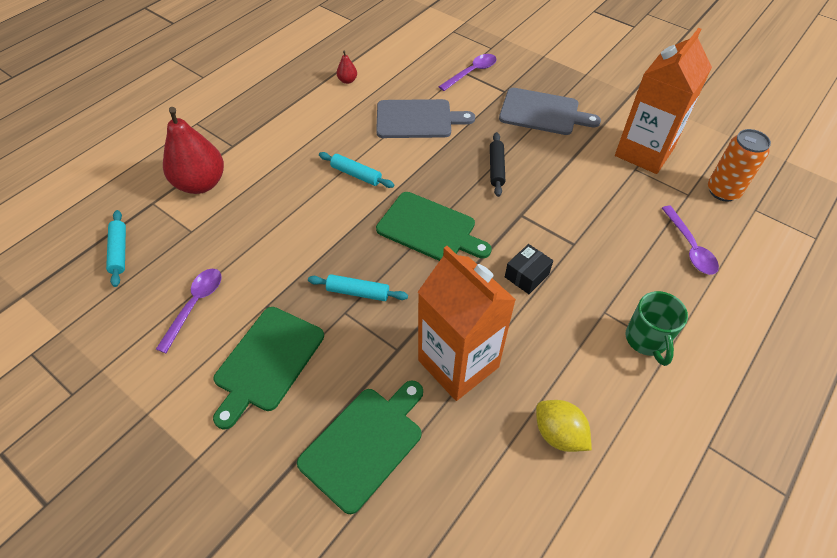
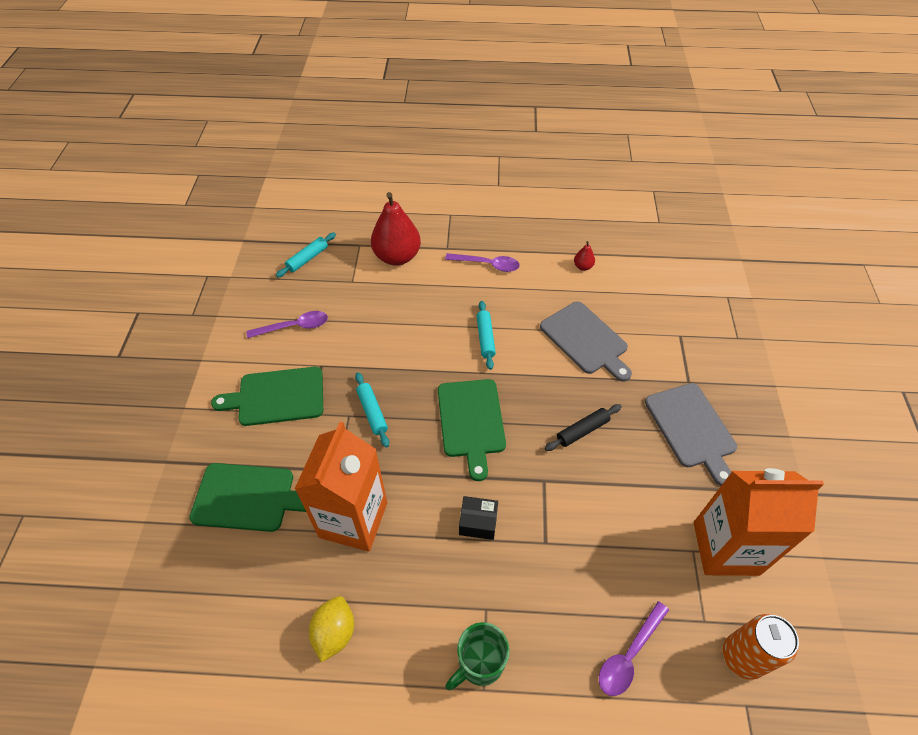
camera: 55 degrees right, 0 degrees up
purple spoon [438,54,497,91] -> purple spoon moved to [445,253,520,272]

